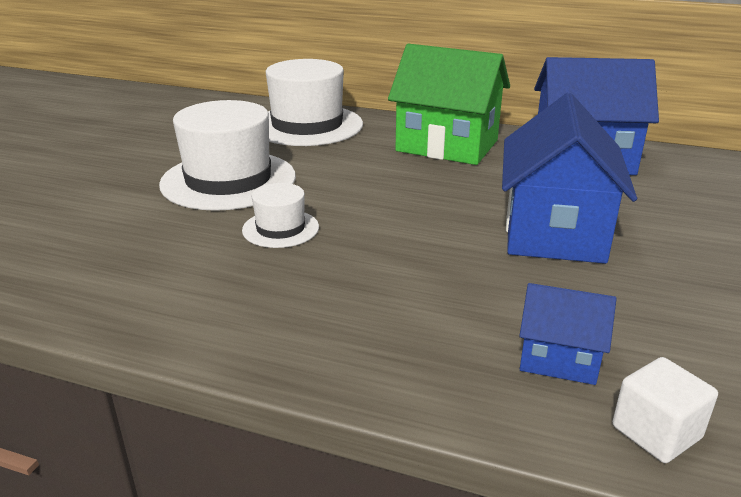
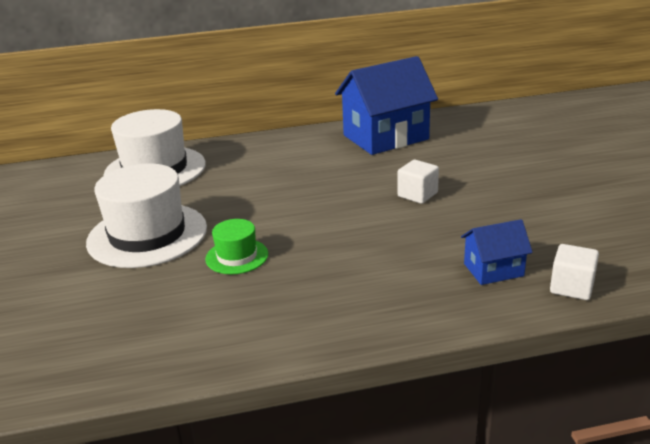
camera: 30 degrees left, 0 degrees up
white hat [242,183,319,248] -> green hat [205,219,268,274]
green house [388,44,510,165] -> none
blue house [502,93,637,264] -> white cube [397,160,439,204]

